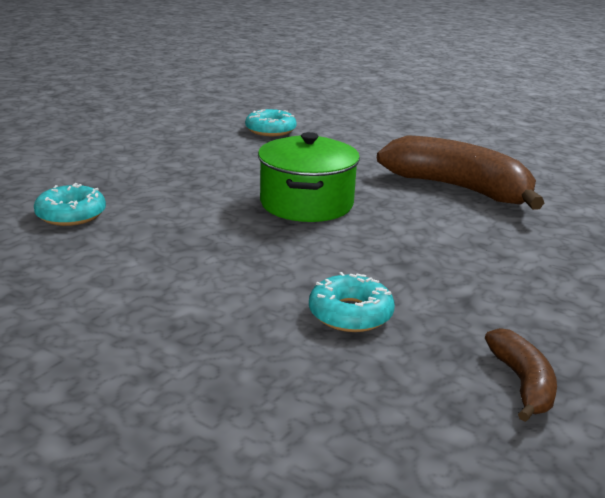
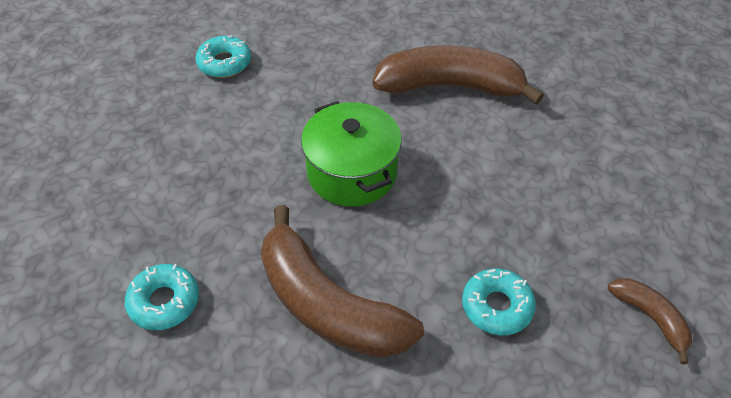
camera: 30 degrees left, 25 degrees up
none -> brown banana [261,205,424,358]

